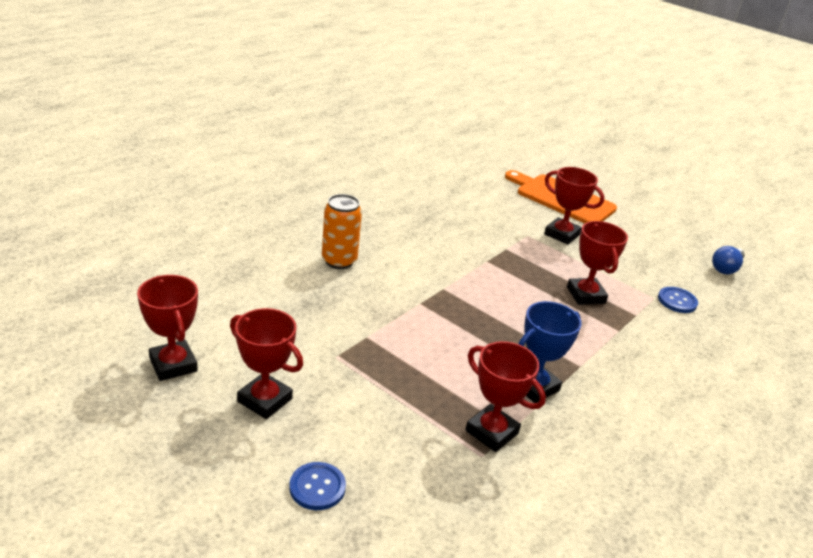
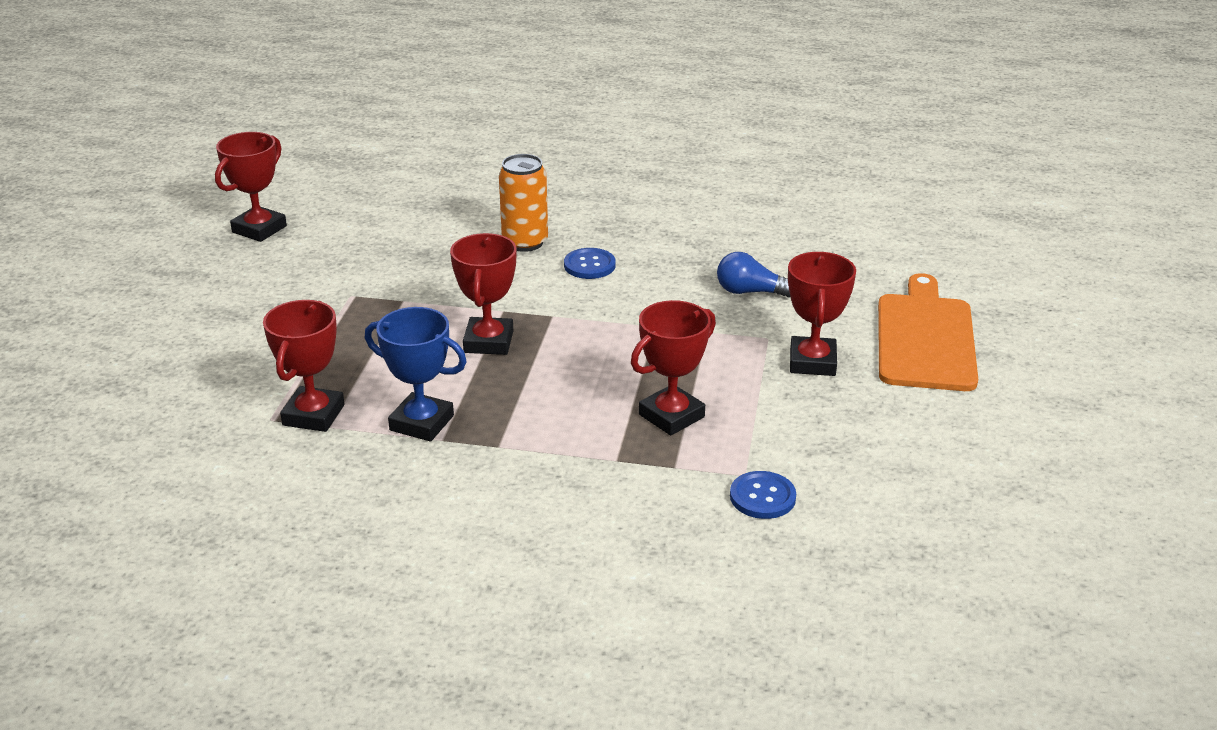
camera: 65 degrees right, 0 degrees up
red trophy [230,308,303,419] -> red trophy moved to [450,233,516,355]
blue button [289,462,346,510] -> blue button moved to [564,248,616,279]
blue light bulb [712,246,745,274] -> blue light bulb moved to [717,252,790,297]

